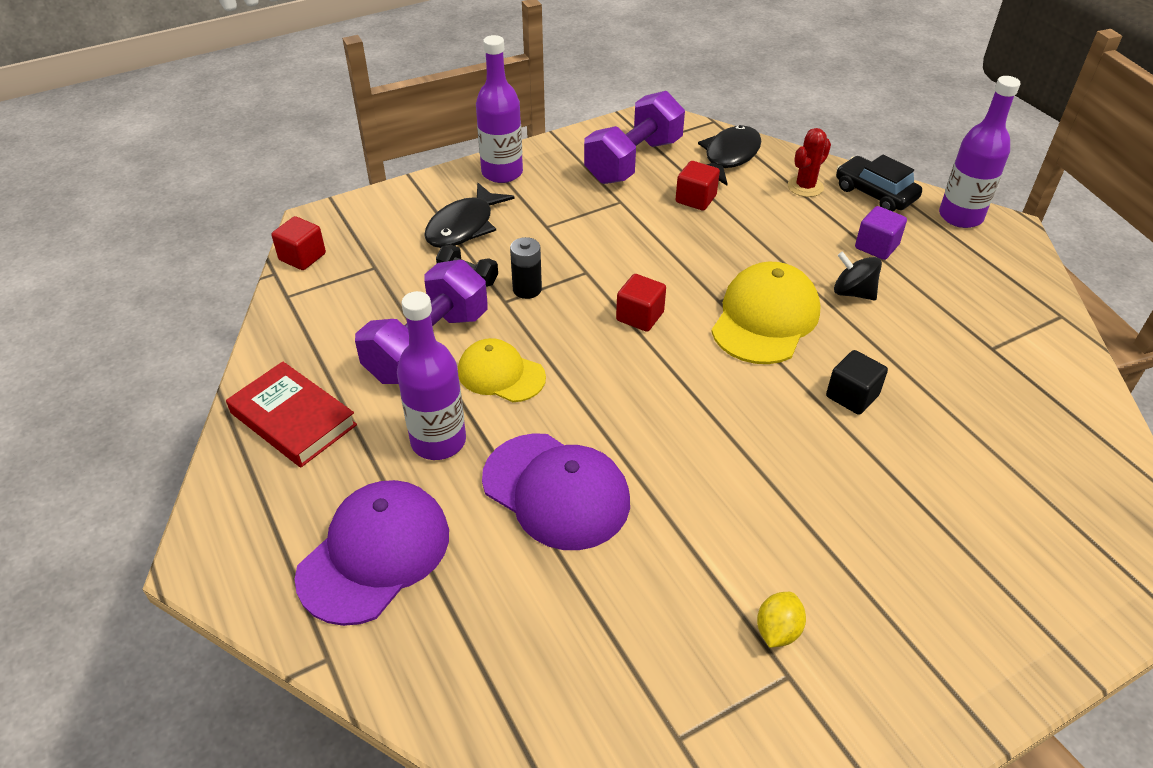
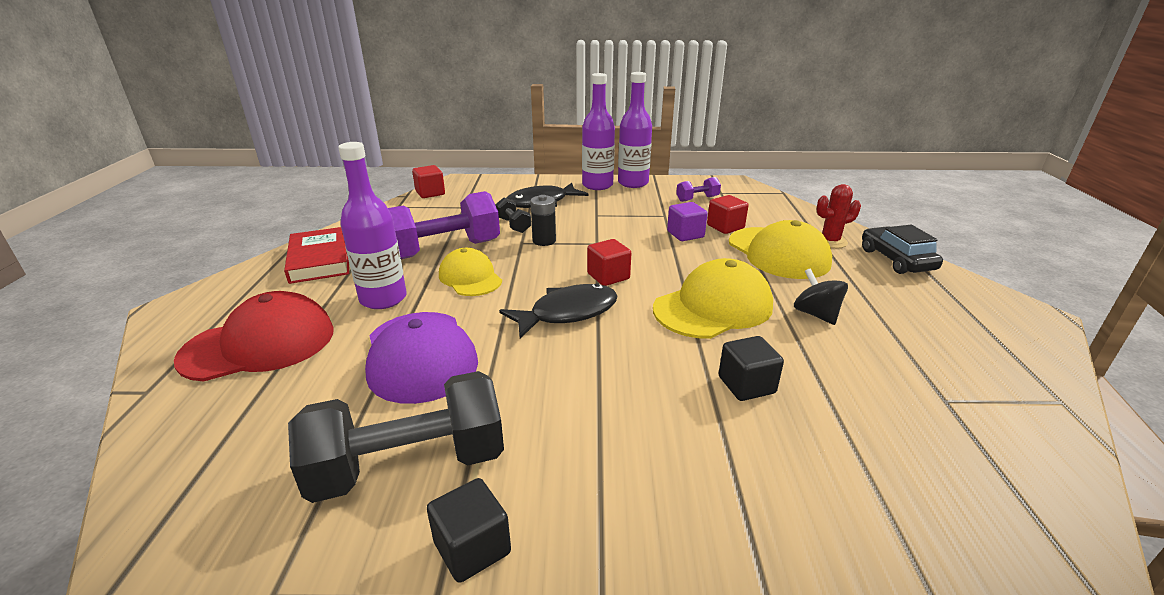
camera: 30 degrees right, 15 degrees down
purple cap [295,480,449,626] -> red cap [174,291,334,382]
purple dumbbell [584,91,685,184] -> purple dumbbell [676,177,721,202], size x0.46
black fish [698,125,761,185] -> black fish moved to [499,283,617,338]
yellow lemon [757,592,806,648] -> black cube [427,478,511,583]
purple cube [855,206,907,260] -> purple cube moved to [667,202,708,241]
purple bottle [939,76,1021,228] -> purple bottle moved to [618,72,652,188]
none -> black dumbbell [288,371,504,503]
none -> yellow cap [729,220,832,279]

